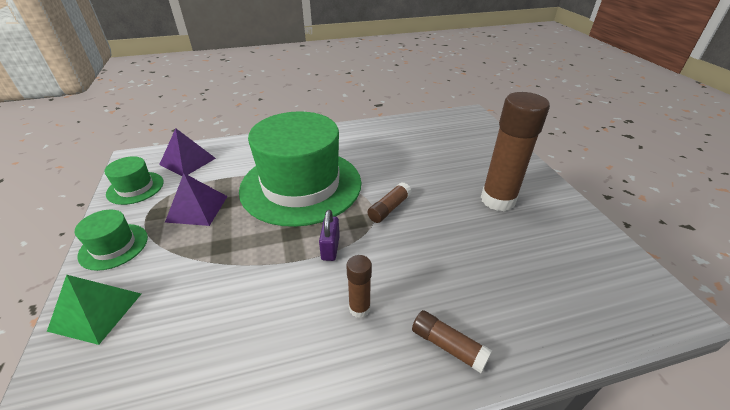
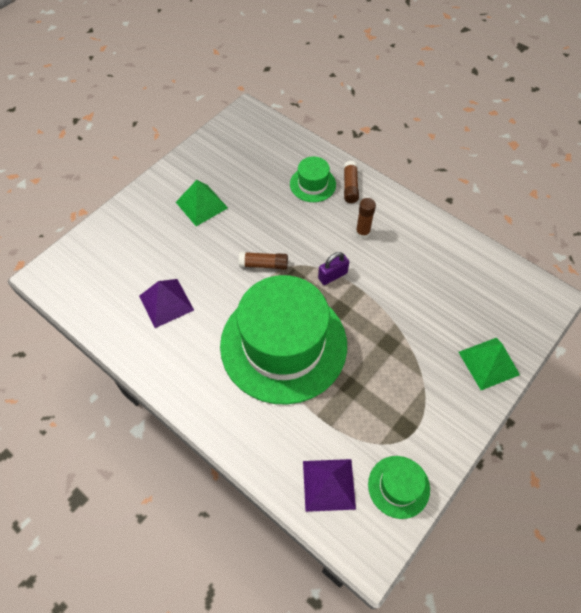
camera: 125 degrees left, 20 degrees up
green hat [75,209,148,271] -> green hat moved to [290,157,336,202]
purple pyramid [165,173,228,226] -> purple pyramid moved to [139,279,194,328]
brown glue stick [481,92,550,211] -> green pyramid [176,180,228,226]

